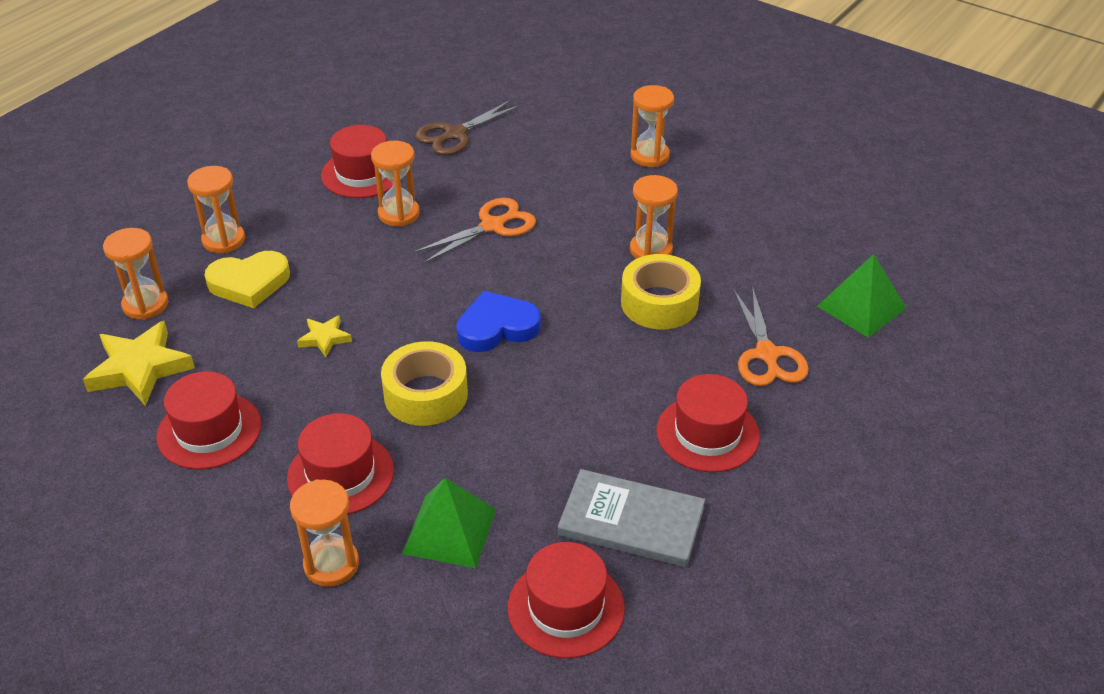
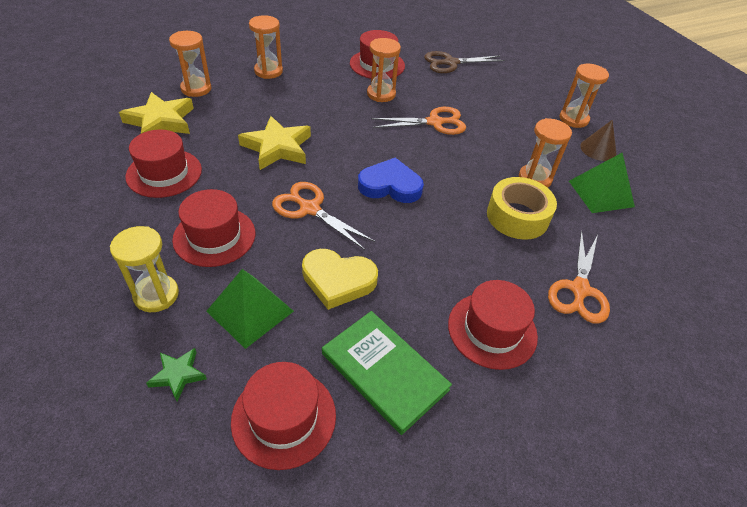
camera: 25 degrees right, 5 degrees up
yellow heart [204,251,290,308] -> yellow heart moved to [302,249,378,310]
orange hourglass [290,479,359,587] -> yellow hourglass [110,226,179,312]
yellow star [297,315,352,357] -> yellow star [238,116,311,170], size x1.91
yellow tape [381,341,468,426] -> orange scissors [272,182,375,250]
grey book [558,469,705,567] -> green book [322,311,452,435]
green pyramid [817,254,906,338] -> green pyramid moved to [569,152,635,213]
none -> green star [146,348,207,401]
none -> brown cone [580,120,616,161]

